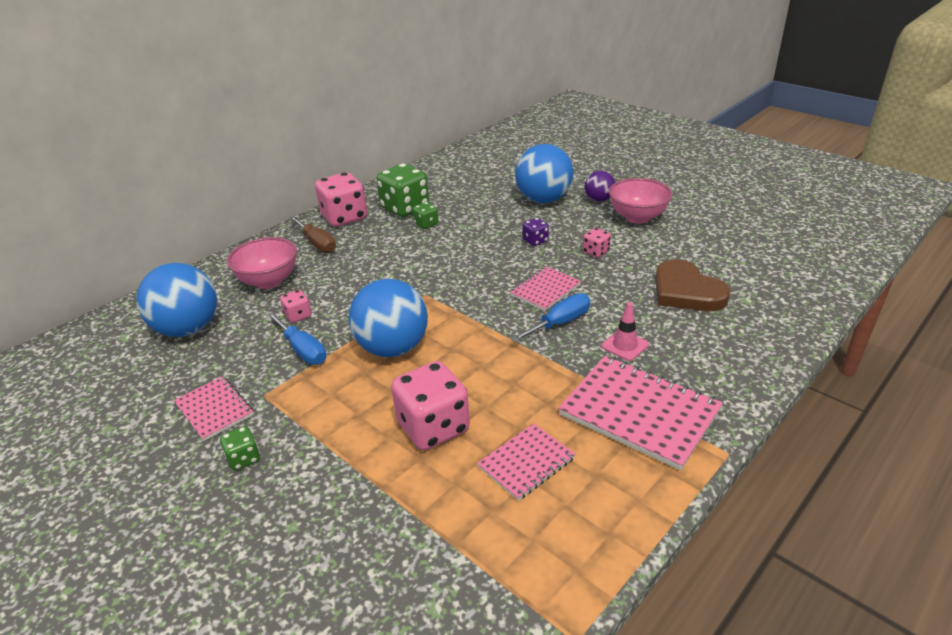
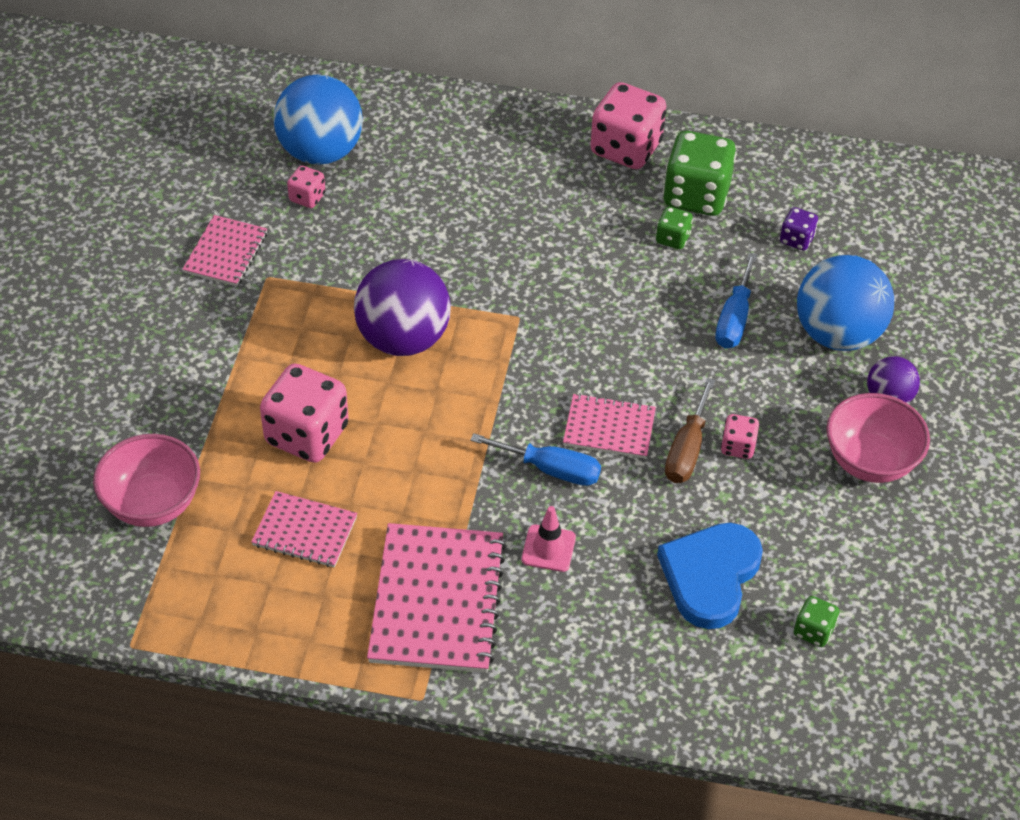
camera: 55 degrees right, 15 degrees up
green dice [220,426,260,471] -> green dice moved to [794,596,839,647]
pink bowl [227,237,297,289] -> pink bowl moved to [93,434,200,527]
blue screwdriver [267,312,326,365] -> blue screwdriver moved to [715,253,757,348]
pink dice [280,290,312,323] -> pink dice moved to [287,166,325,208]
brown screwdriver [289,216,336,253] -> brown screwdriver moved to [665,378,715,483]
blue ball [349,279,428,357] -> purple ball [354,259,451,356]
purple dice [522,218,549,246] -> purple dice moved to [780,207,818,251]
brown heart [655,259,730,311] -> blue heart [657,523,763,629]

